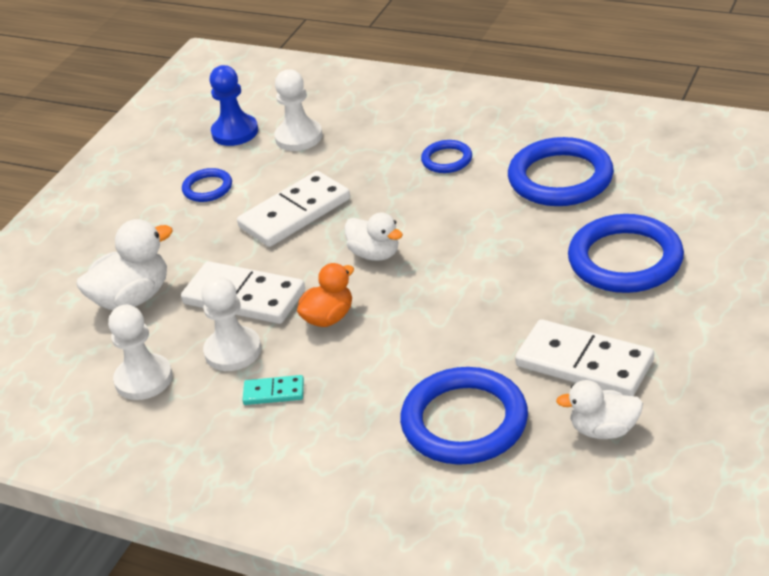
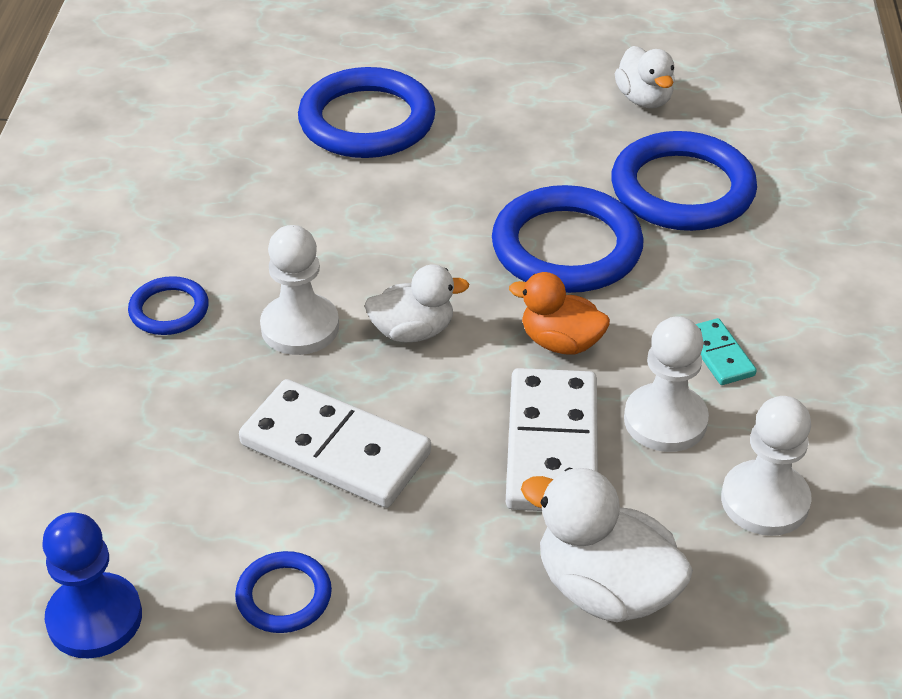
camera: 115 degrees left, 5 degrees up
white pawn [274,69,323,151] -> white pawn moved to [260,225,339,355]
white duck [344,212,403,261] -> white duck turned 60 degrees clockwise [364,265,469,342]
blue ring [508,137,614,206] -> blue ring moved to [492,185,644,293]
white domino [515,319,654,396] -> none

